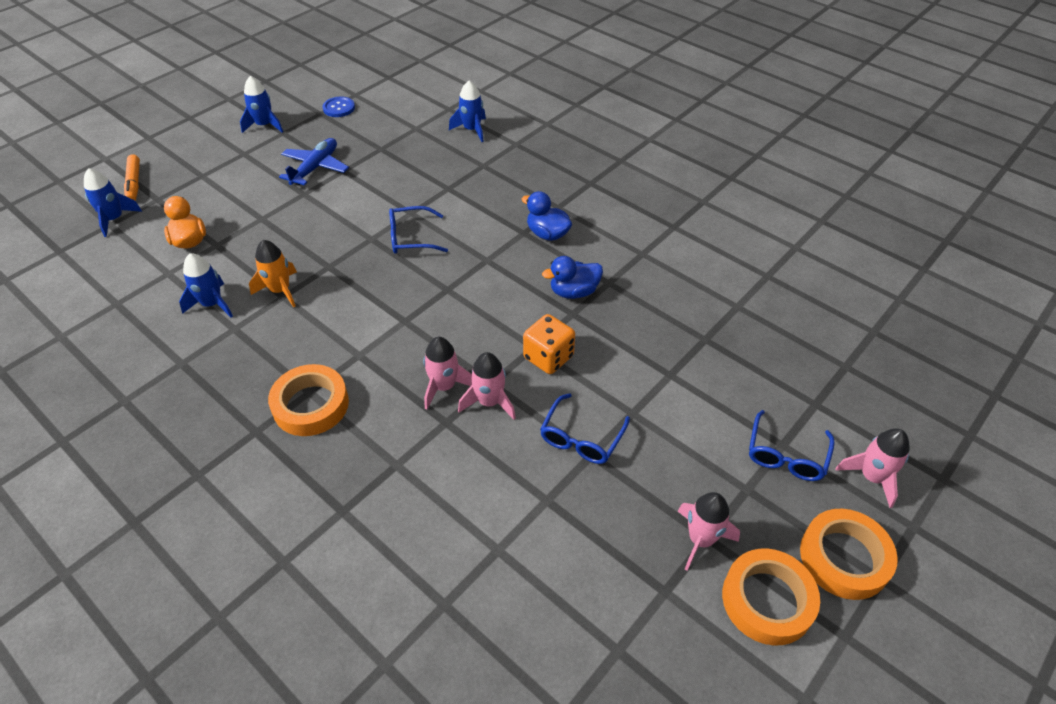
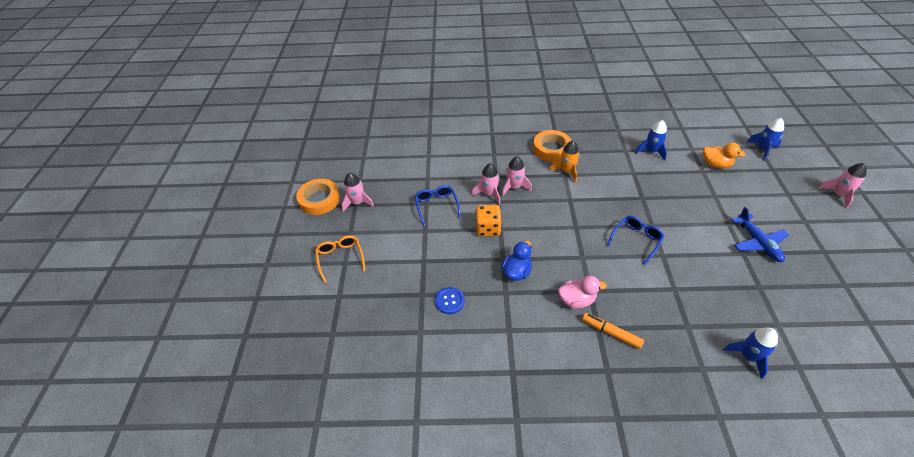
camera: 140 degrees right, 0 degrees up
orange marker [124,154,140,201] -> orange marker moved to [582,313,644,349]
blue rocket [240,76,283,133] -> none
orange rocket [249,240,297,307] -> orange rocket moved to [550,141,580,183]
blue button [322,97,355,117] -> blue button moved to [435,287,465,314]
blue duck [522,191,572,241] -> pink duck [558,276,607,309]
blue glasses [749,410,835,481] -> orange glasses [315,235,365,283]
orange tape [800,509,898,600] -> none
pink rocket [835,428,910,508] -> pink rocket moved to [818,163,867,208]

